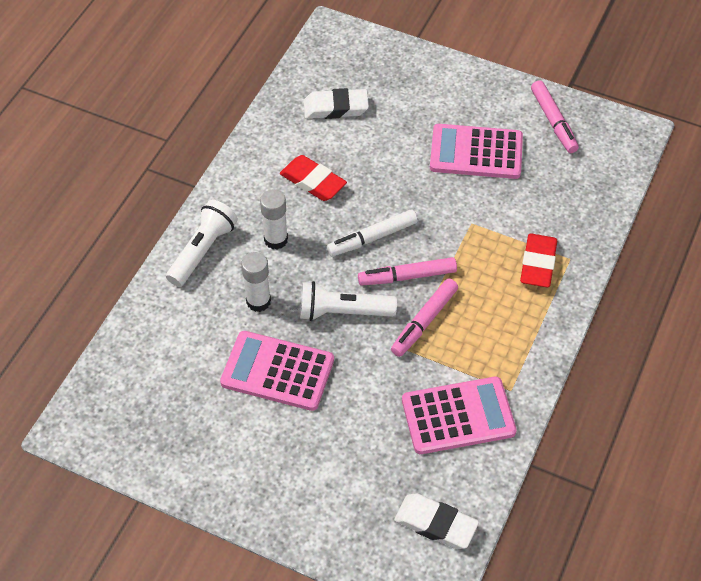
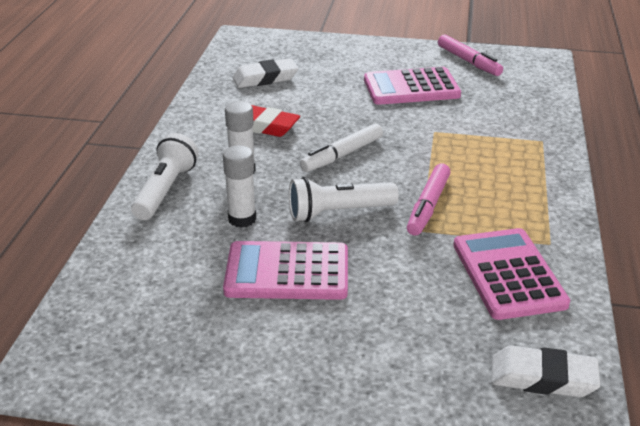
camera: 15 degrees left, 20 degrees down
pink marker [358,257,457,286] -> none
pink calculator [402,377,517,454] -> pink calculator turned 75 degrees counterclockwise [453,228,570,320]
red eraser [520,233,557,287] -> none

